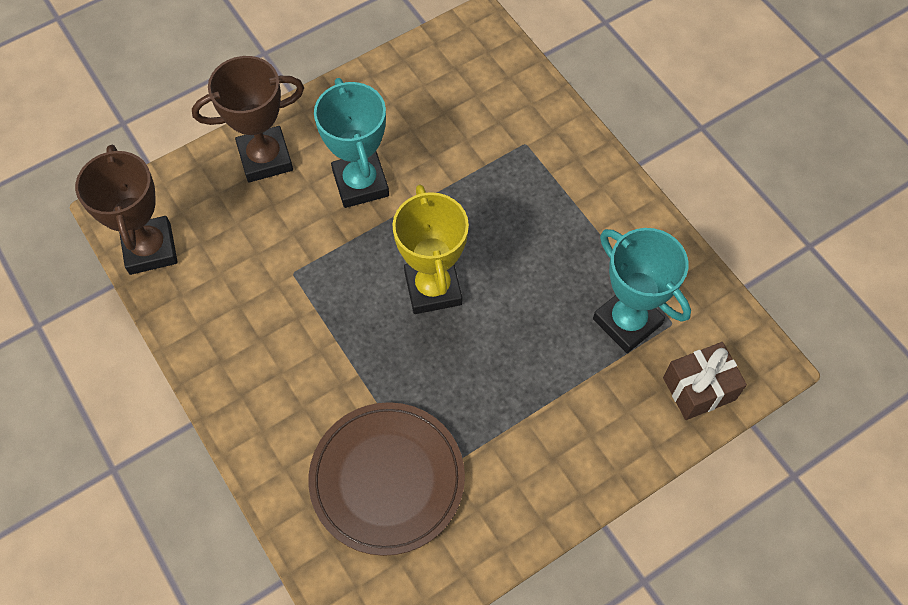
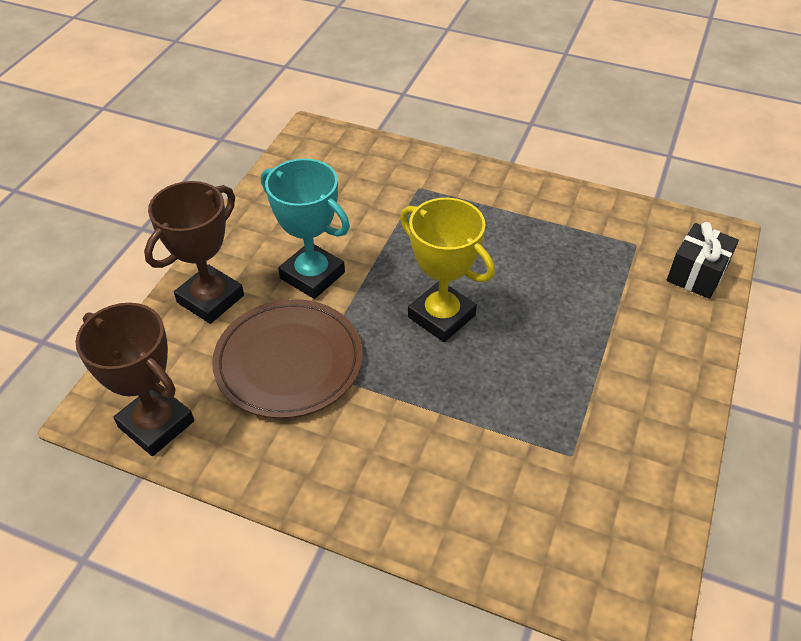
camera: 35 degrees left, 15 degrees down
brown plate [309,402,465,556] -> brown plate moved to [212,299,363,419]
turquoise trophy [593,228,691,353] -> none
brown gift [663,342,747,420] -> black gift [667,222,739,299]

